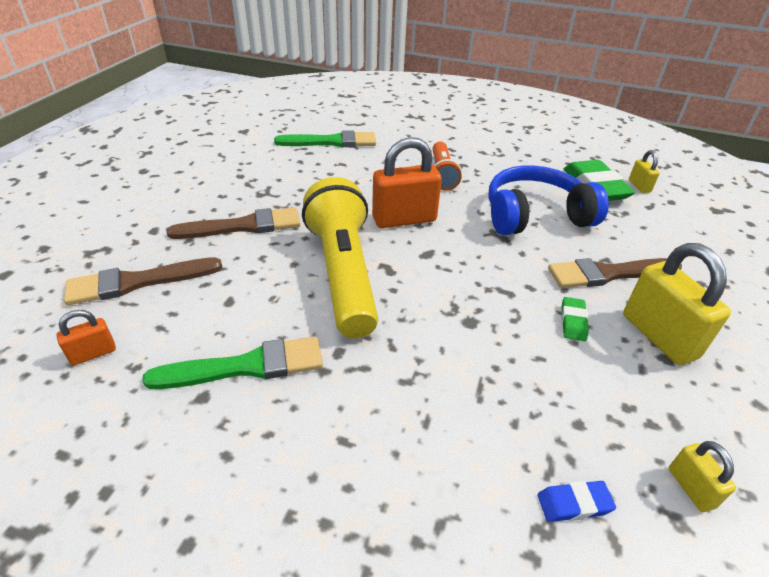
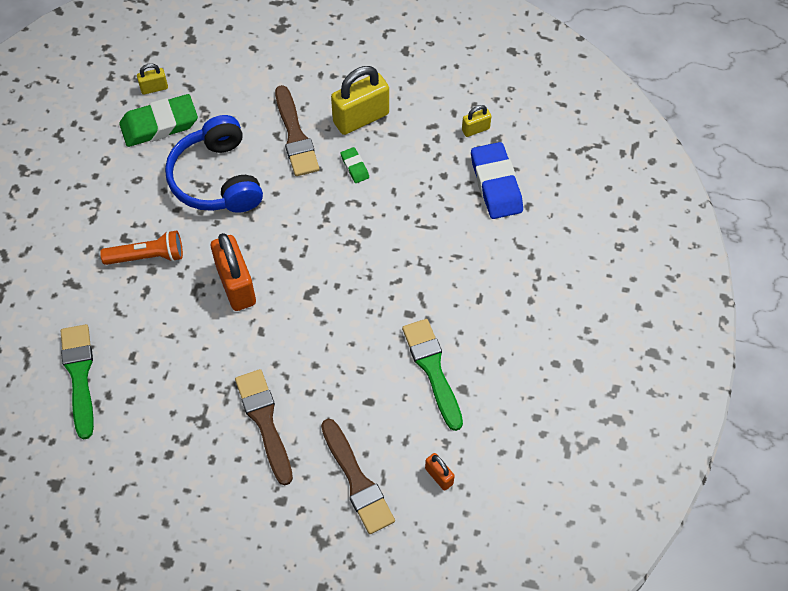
camera: 95 degrees left, 20 degrees up
yellow flashlight [302,177,378,338] -> none
blue eraser [538,481,616,522] -> blue eraser [471,142,523,219], size x2.10
green eraser [561,297,589,341] -> green eraser turned 60 degrees clockwise [341,147,369,183]

